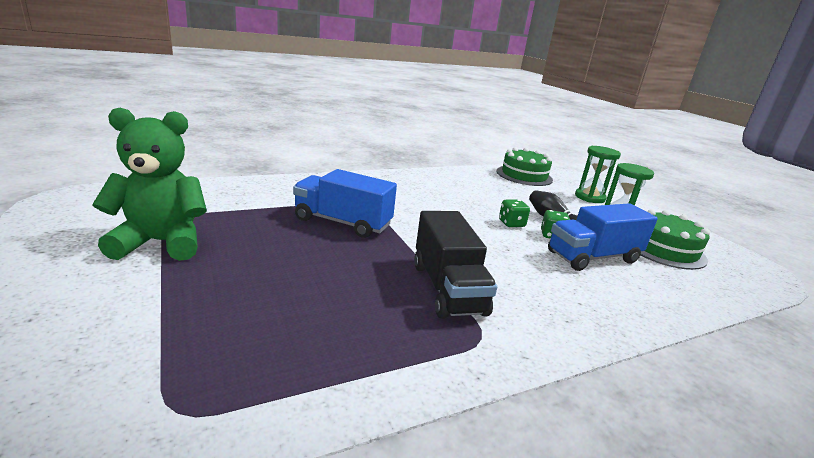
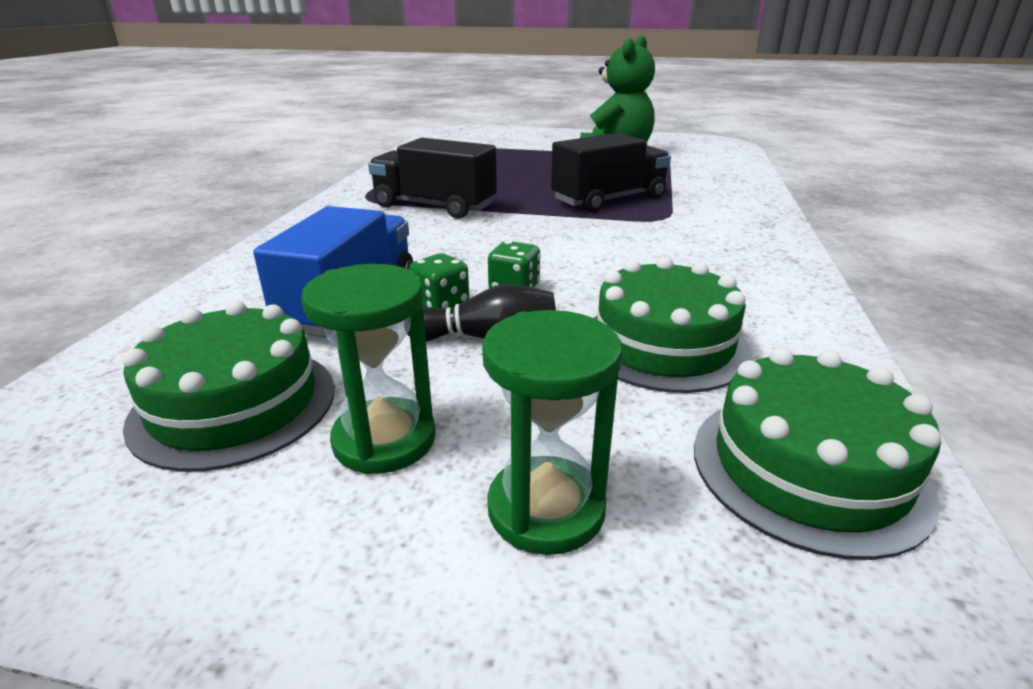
camera: 130 degrees right, 5 degrees up
blue truck [293,169,397,238] -> black truck [551,133,671,213]
none -> green cake [594,257,752,393]

